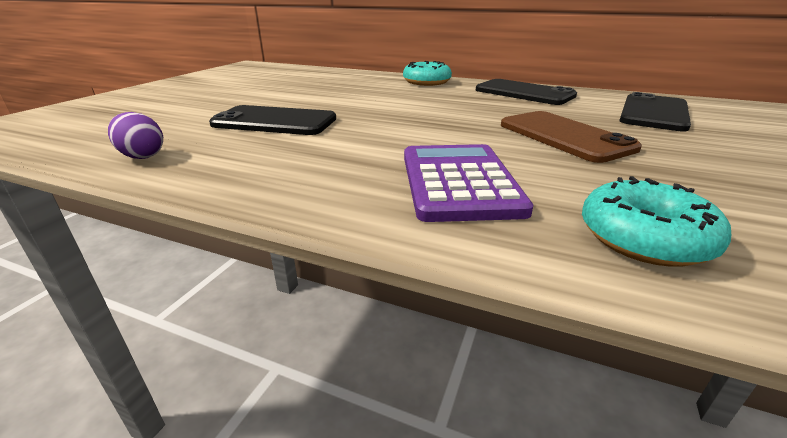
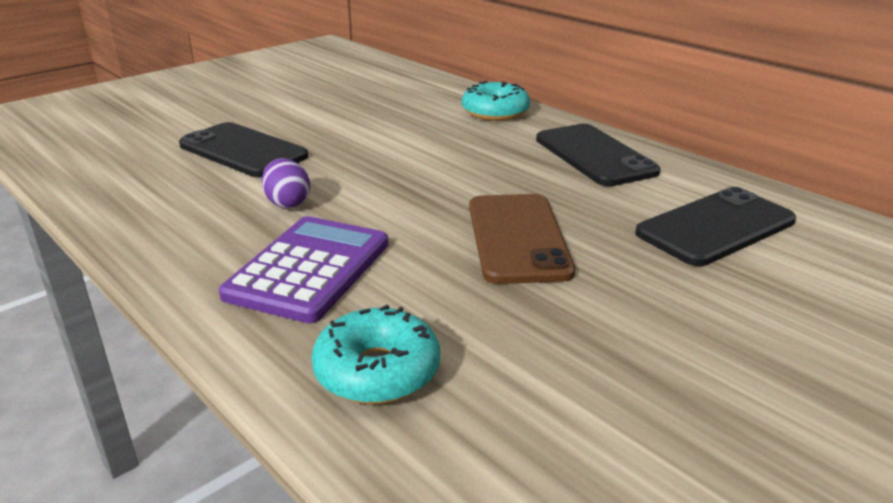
camera: 25 degrees right, 0 degrees up
purple egg [108,112,163,159] -> purple egg moved to [262,158,310,208]

